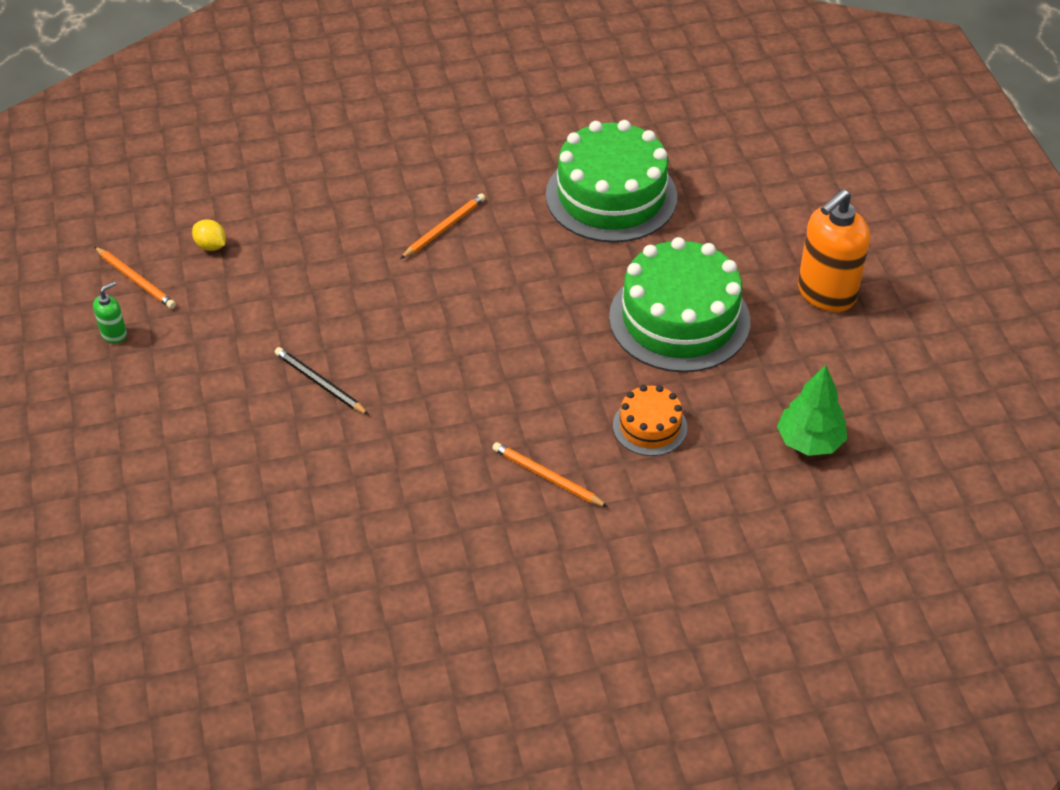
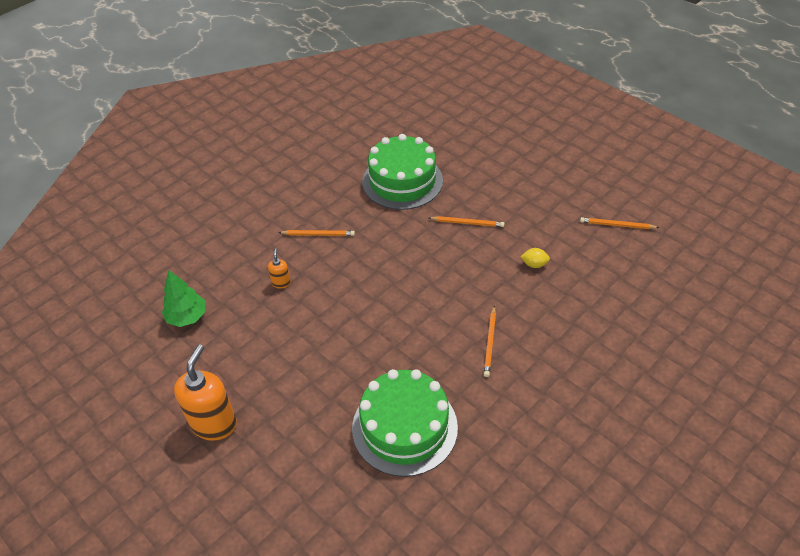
camera: 150 degrees right, 0 degrees up
green soap dispenser [93,281,127,344] -> none
yellow lemon [192,219,226,251] -> yellow lemon moved to [521,248,550,268]
black pencil [275,347,369,415] -> orange pencil [429,216,504,227]
green cake [609,237,750,372] -> green cake moved to [362,134,443,210]
orange cake [613,385,687,456] -> orange soap dispenser [268,248,291,289]

